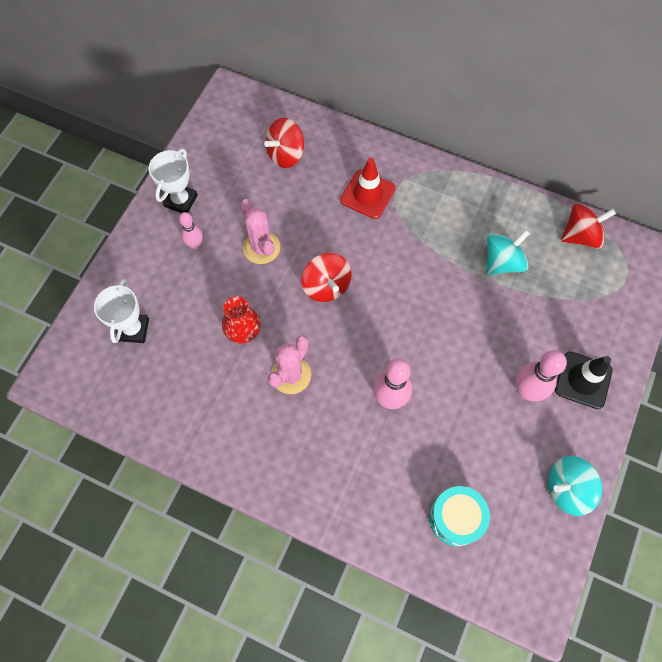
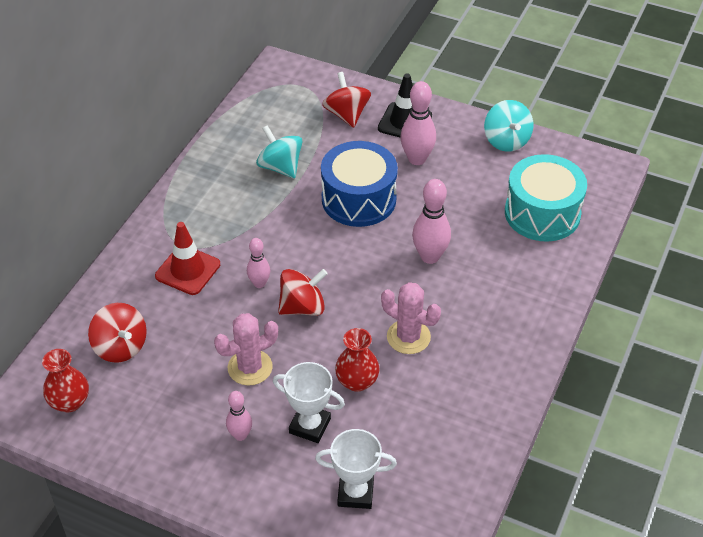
camera: 90 degrees left, 20 degrees down
white trophy [148,148,198,213] -> white trophy moved to [273,362,345,443]
turquoise drum [429,486,490,546] -> turquoise drum [505,154,587,242], size x1.51
red spinning top [561,203,616,249] -> red spinning top moved to [322,72,371,128]
none -> red vase [42,349,89,412]
none -> pink bowling pin [247,238,270,288]
none -> blue drum [321,141,398,227]

